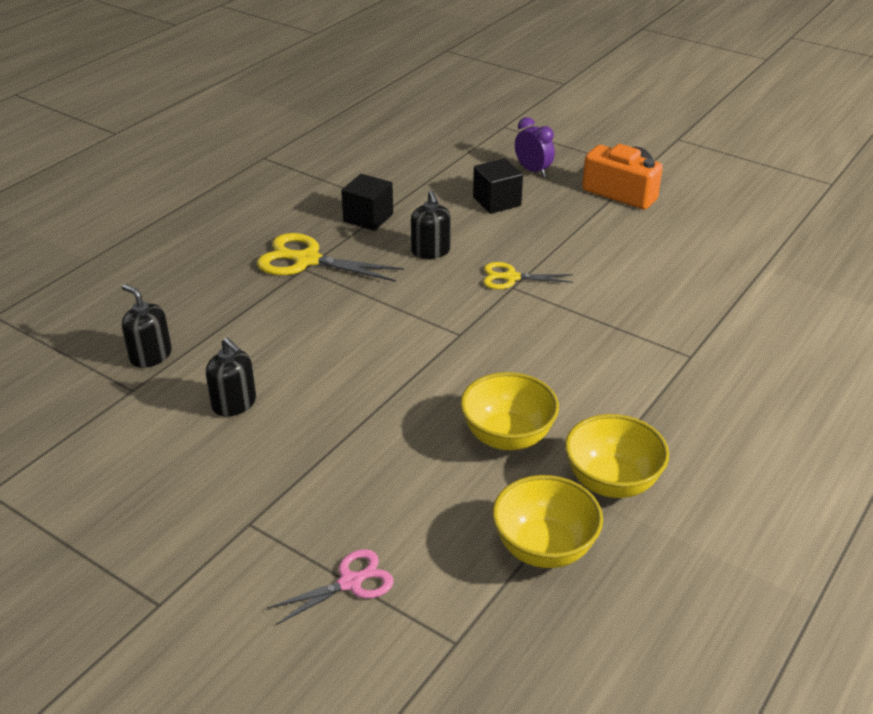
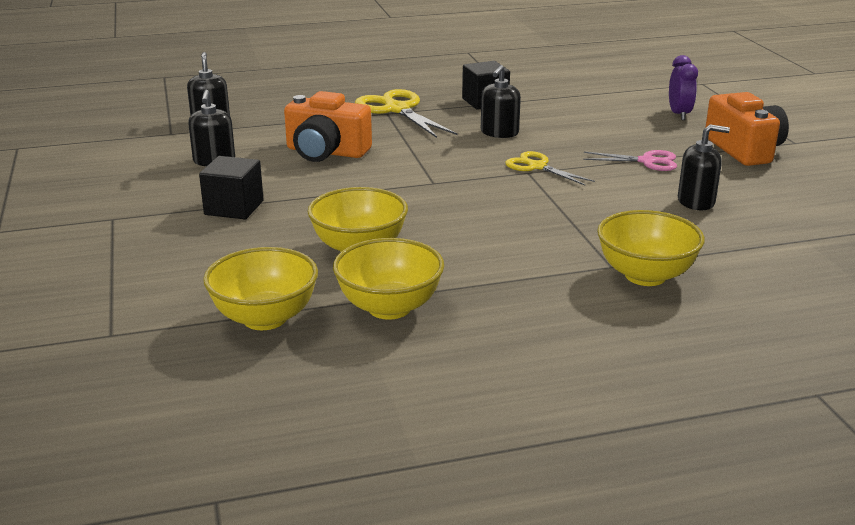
camera: 40 degrees right, 10 degrees down
pink scissors [267,549,394,625] -> pink scissors moved to [583,150,677,171]
black cube [473,158,523,214] -> black cube moved to [199,156,264,219]
none -> orange camera [284,91,372,162]
none -> yellow bowl [597,210,705,286]
none -> black soap dispenser [678,124,730,210]

